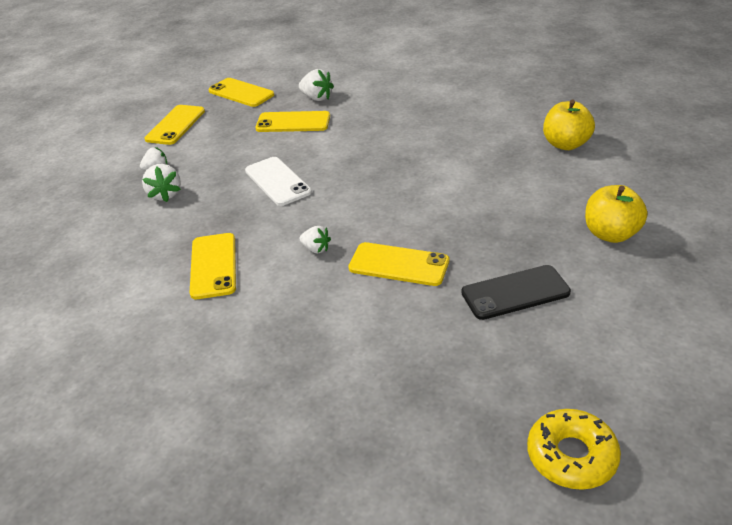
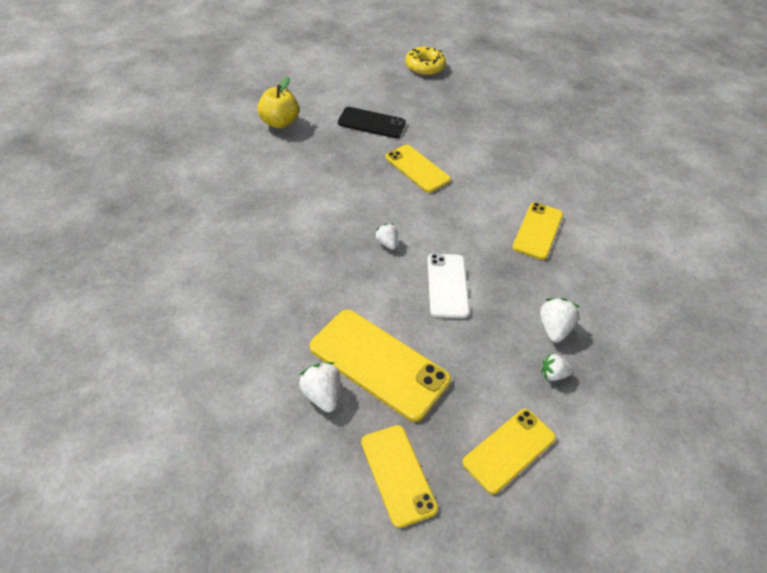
camera: 155 degrees left, 10 degrees up
yellow phone [255,111,330,132] -> yellow phone [310,310,451,422], size x1.55
white strawberry [299,226,331,254] -> white strawberry moved to [374,224,398,250]
yellow apple [543,99,595,150] -> none

